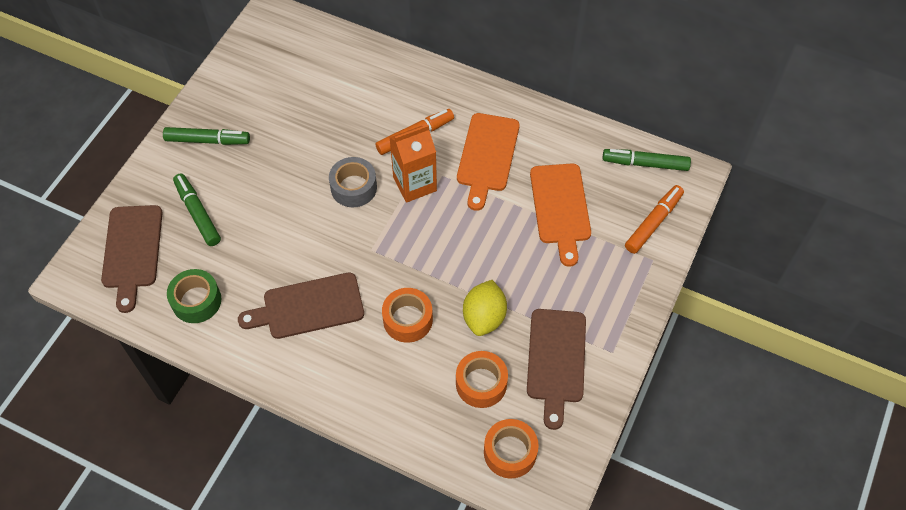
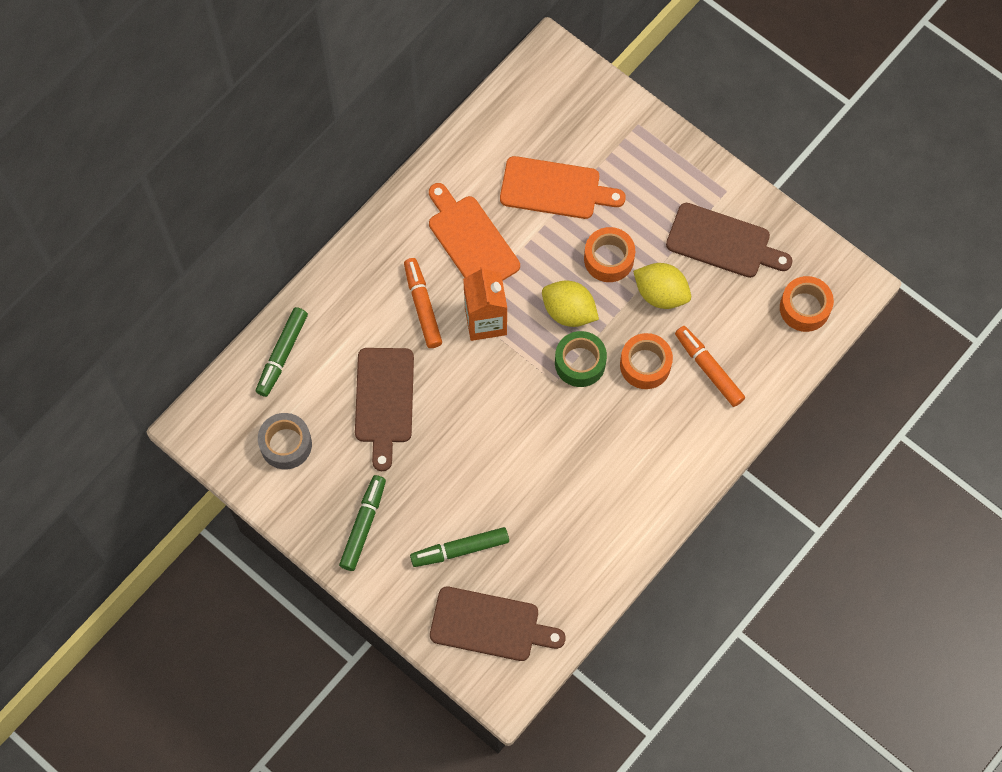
camera: 75 degrees left, 10 degrees up
green tape [167,269,221,323] -> green tape moved to [555,331,607,387]
brown cutting board [238,273,364,339] -> brown cutting board moved to [355,348,414,471]
grey tape [329,157,377,208] -> grey tape moved to [258,413,312,469]
orange tape [456,351,508,408] -> orange tape moved to [584,227,635,282]
orange cutting board [457,113,520,211] -> orange cutting board turned 150 degrees counterclockwise [429,183,520,281]
green marker [602,149,691,171] -> green marker moved to [256,307,308,397]
orange marker [625,185,684,254] -> orange marker moved to [675,326,745,407]
none -> yellow lemon [542,280,599,327]

